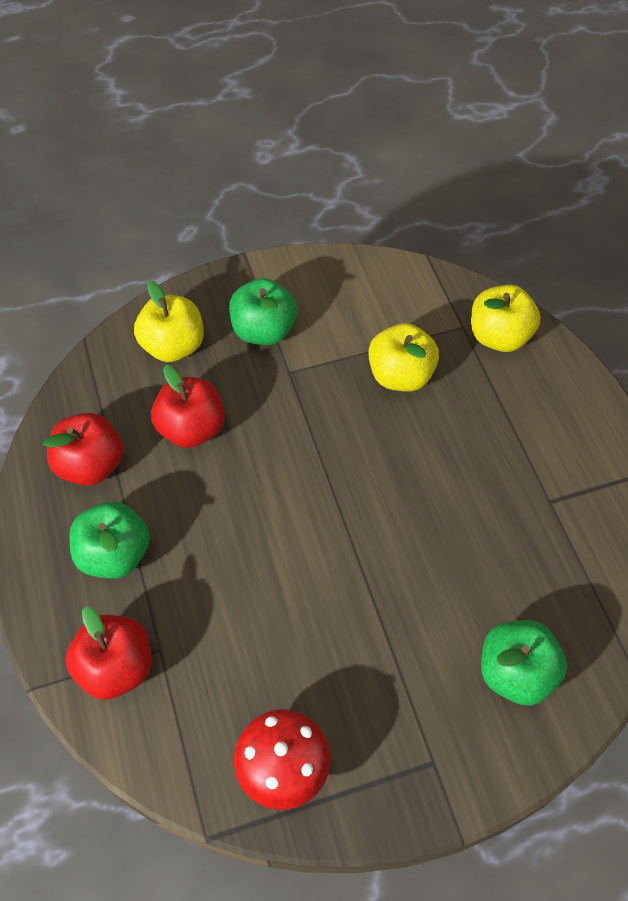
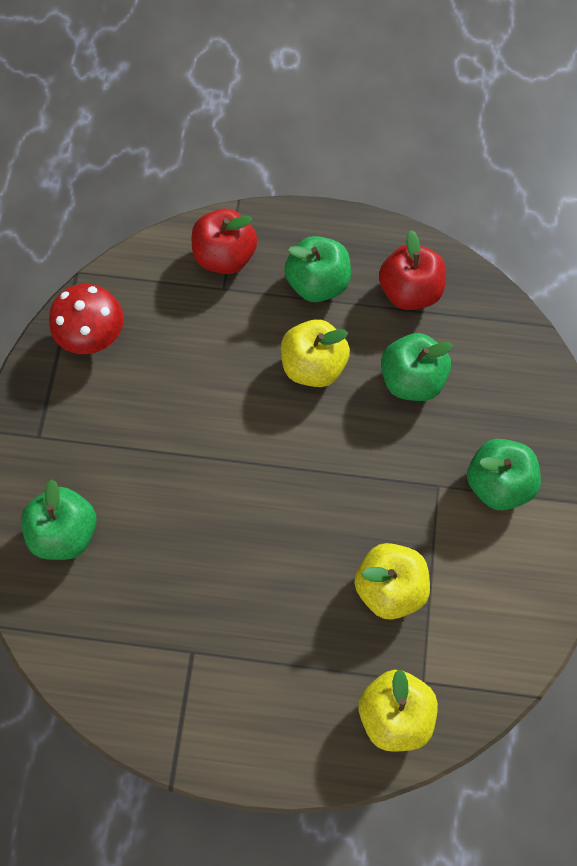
camera: 115 degrees right, 10 degrees up
yellow apple [134,281,204,362] -> yellow apple moved to [281,319,350,387]
red apple [151,365,225,448] -> green apple [381,333,453,401]

